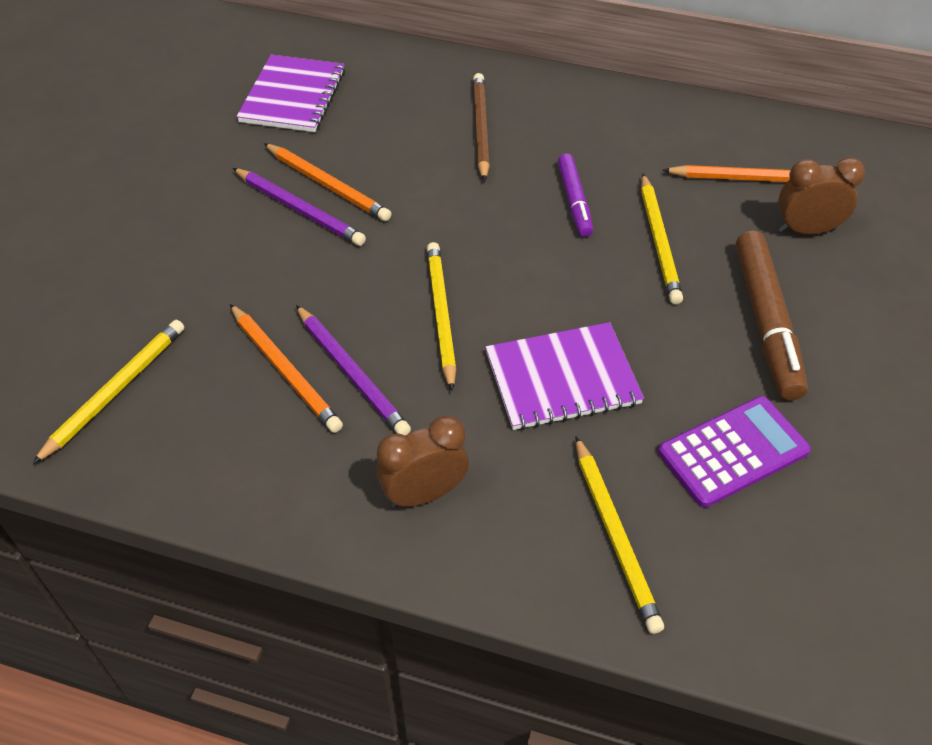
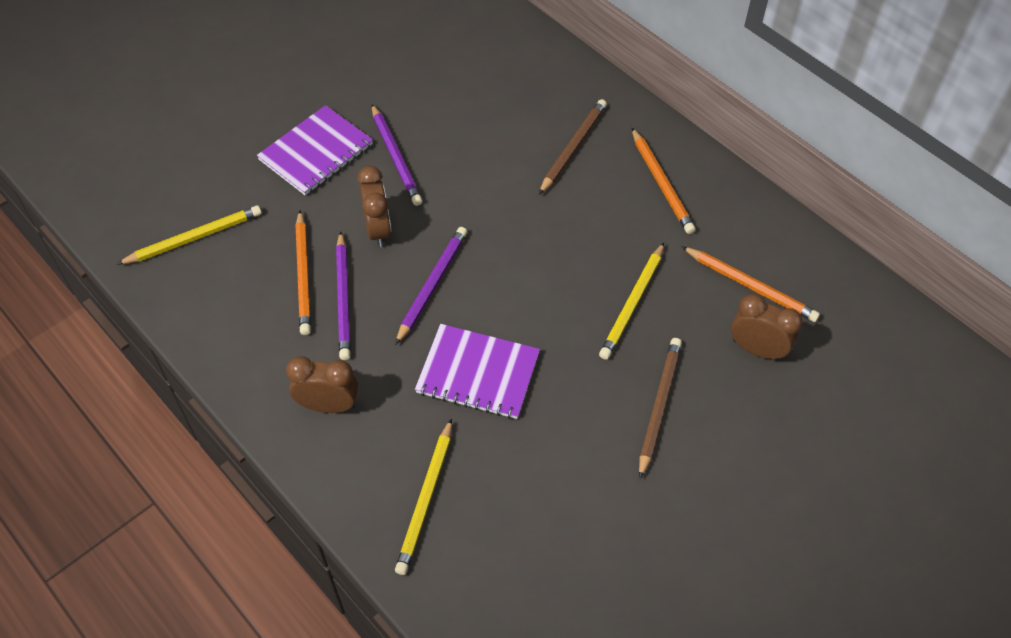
camera: 30 degrees right, 5 degrees up
purple notebook [236,55,345,132] -> purple notebook moved to [257,105,373,195]
orange pencil [264,143,392,221] -> orange pencil moved to [632,128,696,234]
yellow pencil [427,242,456,392] -> purple pencil [395,227,467,345]
purple marker [558,154,593,237] -> none
purple calculator [658,396,811,508] -> none
brown marker [736,231,808,400] -> brown pencil [639,338,682,479]
none -> brown clock [357,166,391,248]

